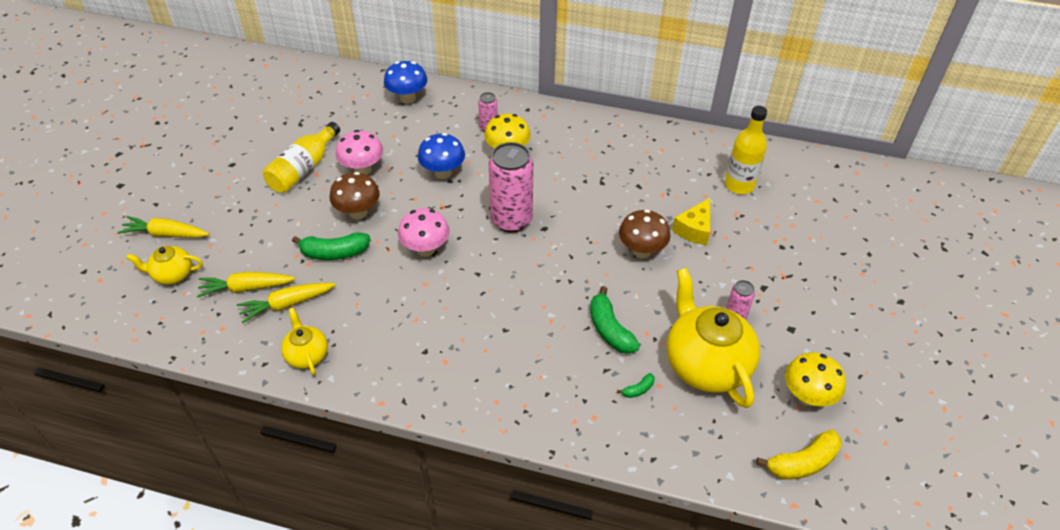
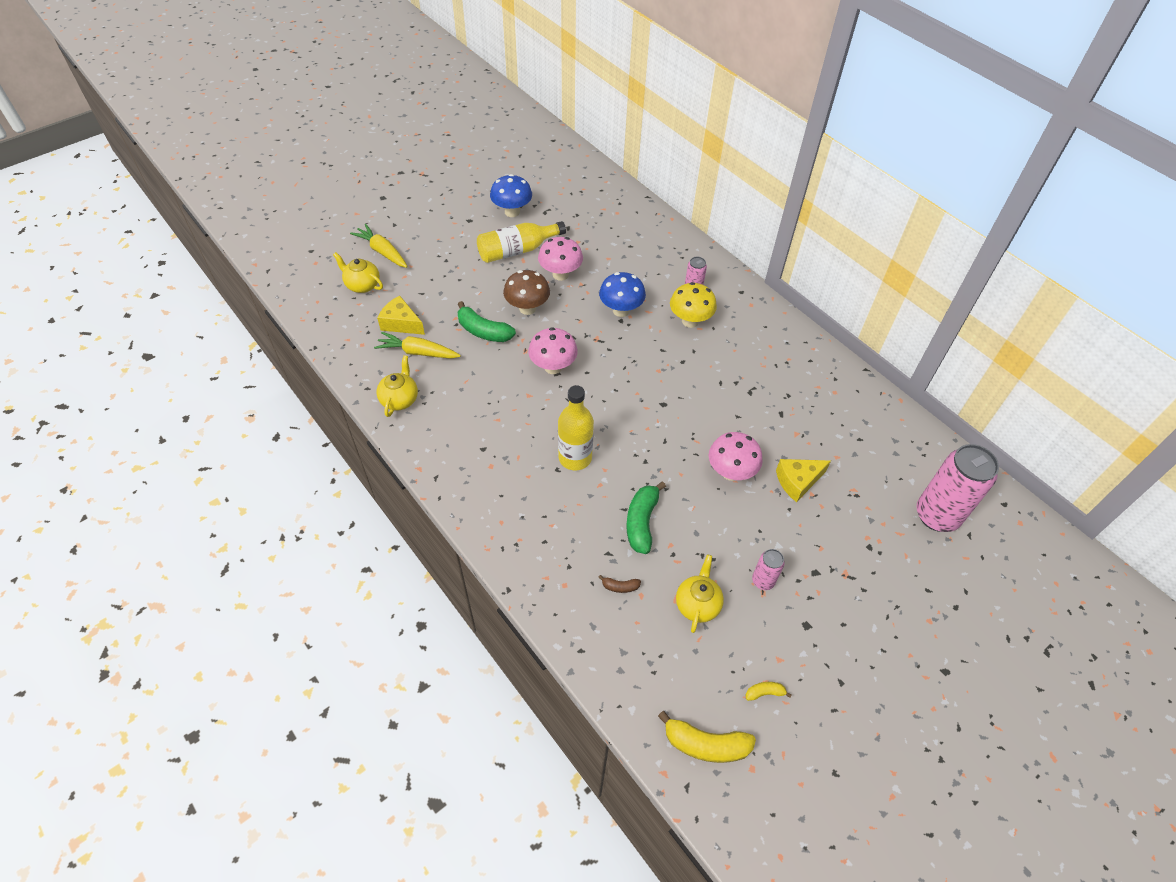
camera: 35 degrees right, 5 degrees up
yellow carrot [197,272,295,298] -> yellow cheese [377,296,425,335]
blue mushroom [384,61,427,103] -> blue mushroom moved to [490,174,532,217]
pink can [489,142,533,233] -> pink can moved to [917,444,999,532]
green banana [617,373,654,398] -> brown banana [598,575,641,593]
brown mushroom [619,209,670,258] -> pink mushroom [709,432,763,481]
yellow teapot [667,268,760,408] -> yellow teapot [676,554,724,633], size x0.50
yellow bottle [725,106,767,194] -> yellow bottle moved to [558,385,594,470]
yellow mushroom [785,352,846,406] -> yellow banana [745,682,792,701]

